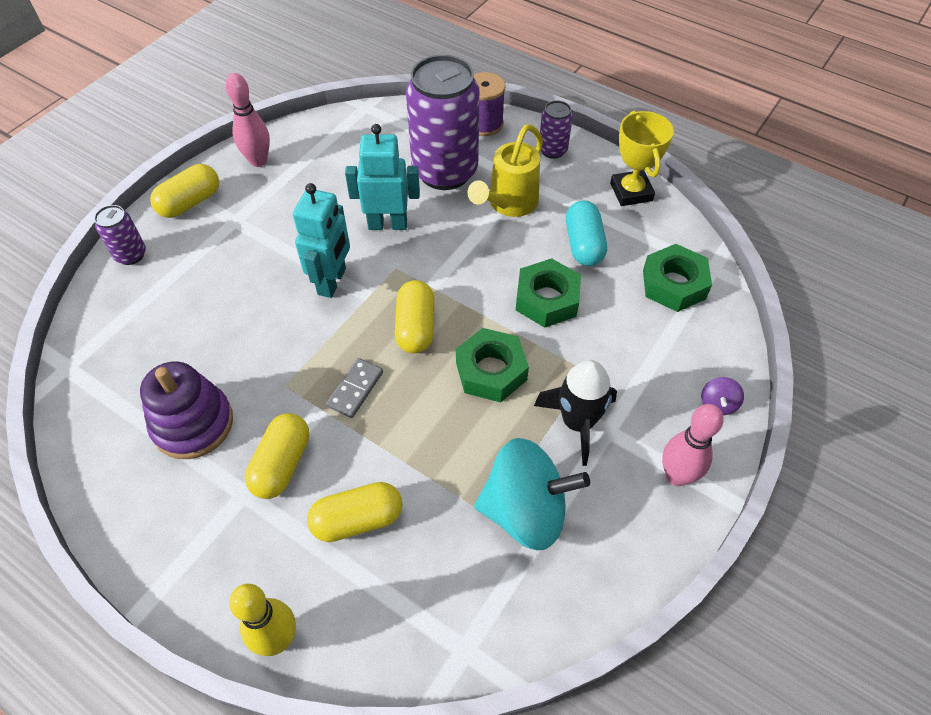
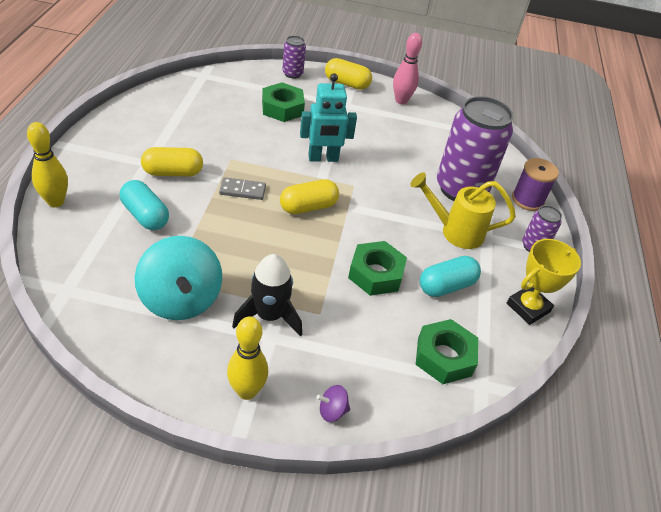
camera: 60 degrees right, 10 degrees down
purple stacking toy [140,361,233,459] -> none
yellow capsule [307,482,402,542] -> turquoise capsule [120,180,169,230]
turquoise robot [345,124,420,230] -> none
green nut [456,328,529,402] -> green nut moved to [262,82,305,122]
pink bowling pin [662,404,724,486] -> yellow bowling pin [227,316,268,400]

